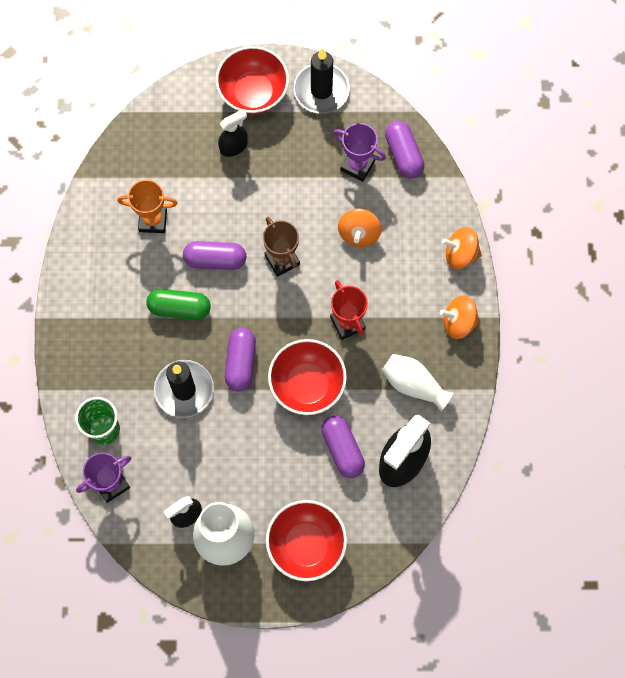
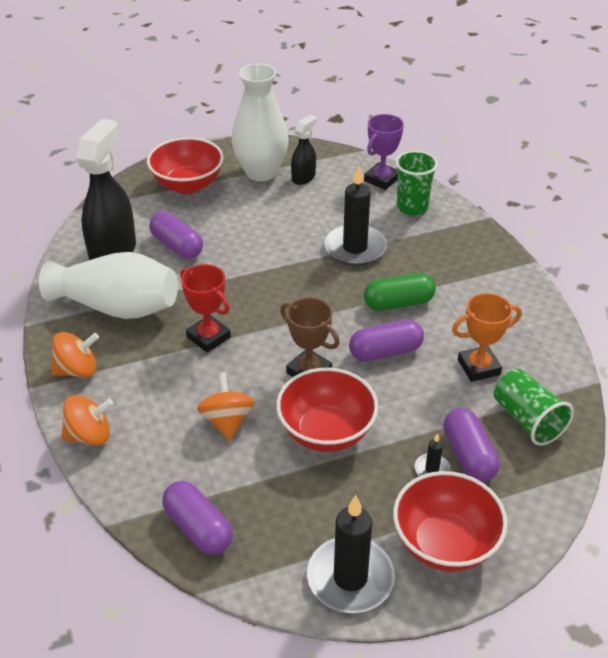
camera: 160 degrees right, 30 degrees down
black spray bottle [218,109,248,157] -> black candle [415,433,450,476]
purple capsule [225,328,256,391] -> purple capsule moved to [443,408,500,482]
red bowl [268,339,347,415] -> red bowl moved to [276,368,378,452]
purple trophy [333,123,386,182] -> none
white vase [382,354,454,411] -> white vase [39,252,178,319], size x1.61
none -> green cup [494,369,574,446]

